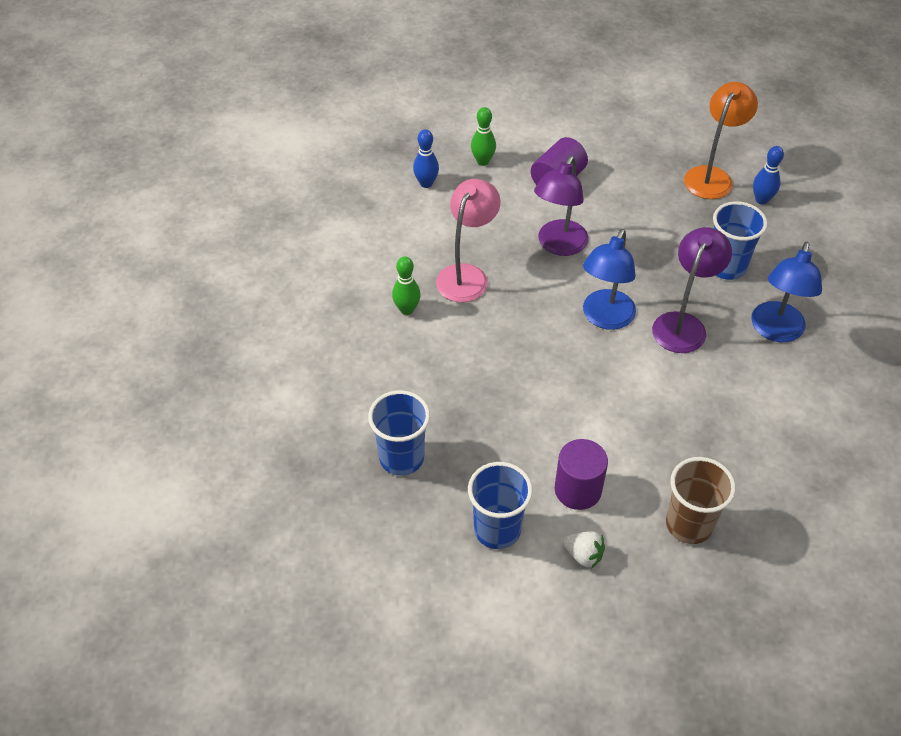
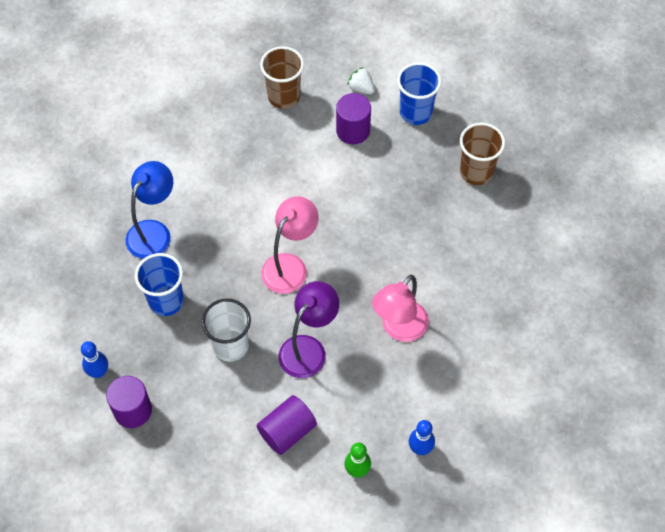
camera: 170 degrees left, 10 degrees up
blue cup [368,390,430,476] -> brown cup [460,122,505,185]
green bowling pin [392,256,421,315] -> none
blue lamp [583,229,636,330] -> pink lamp [261,196,319,294]
purple lamp [652,227,732,353] -> none
orange lamp [684,82,758,199] -> purple cylinder [106,376,152,428]
none -> white cup [202,299,251,362]

